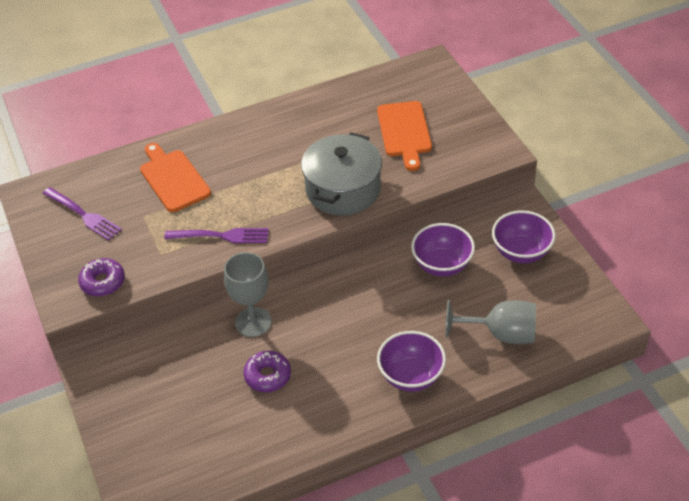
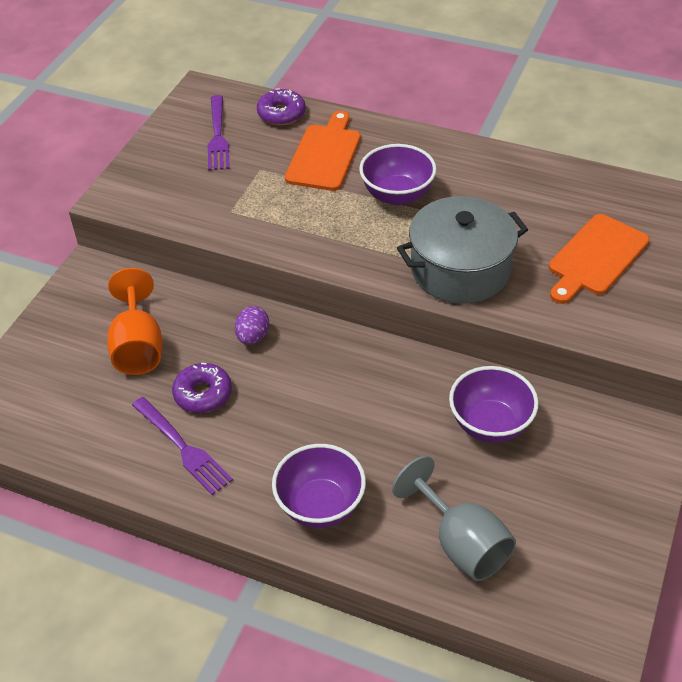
camera: 45 degrees right, 0 degrees up
purple donut [78,258,125,297] -> purple donut moved to [257,88,306,125]
purple fork [164,228,269,243] -> purple fork moved to [132,397,233,495]
grey goblet [224,252,272,337] -> purple egg [235,306,269,345]
purple bowl [492,210,555,263] -> purple bowl moved to [359,144,437,205]
none -> orange goblet [107,268,163,375]

